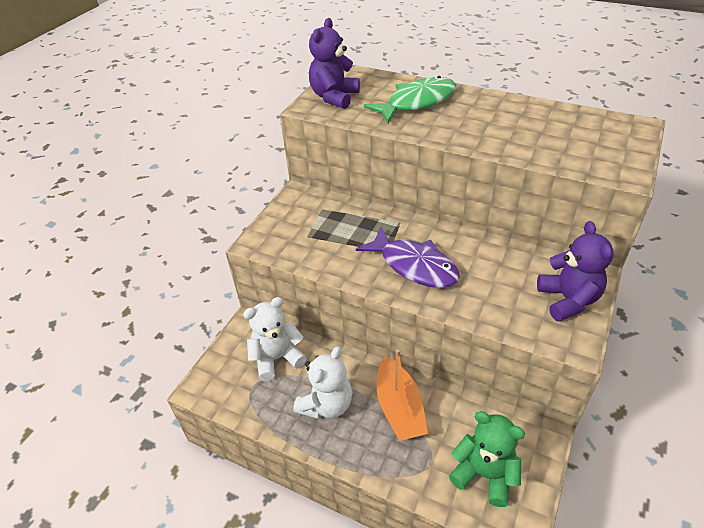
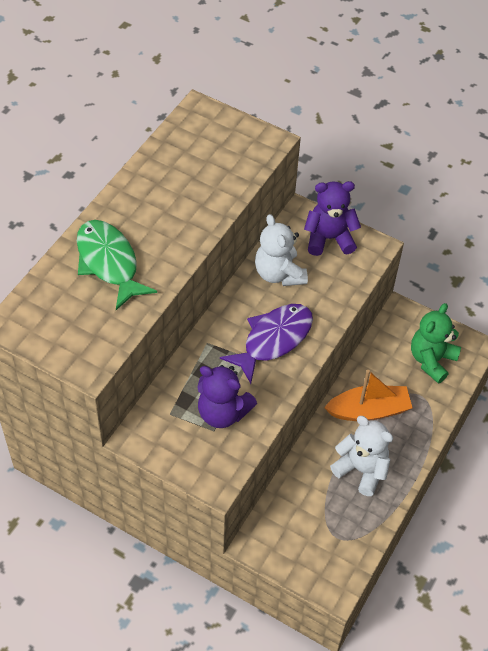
camera: 90 degrees left, 10 degrees up
white teddy bear [243,297,307,382] -> white teddy bear moved to [255,214,308,286]
purple teddy bear [309,18,360,109] -> purple teddy bear moved to [197,365,257,428]

